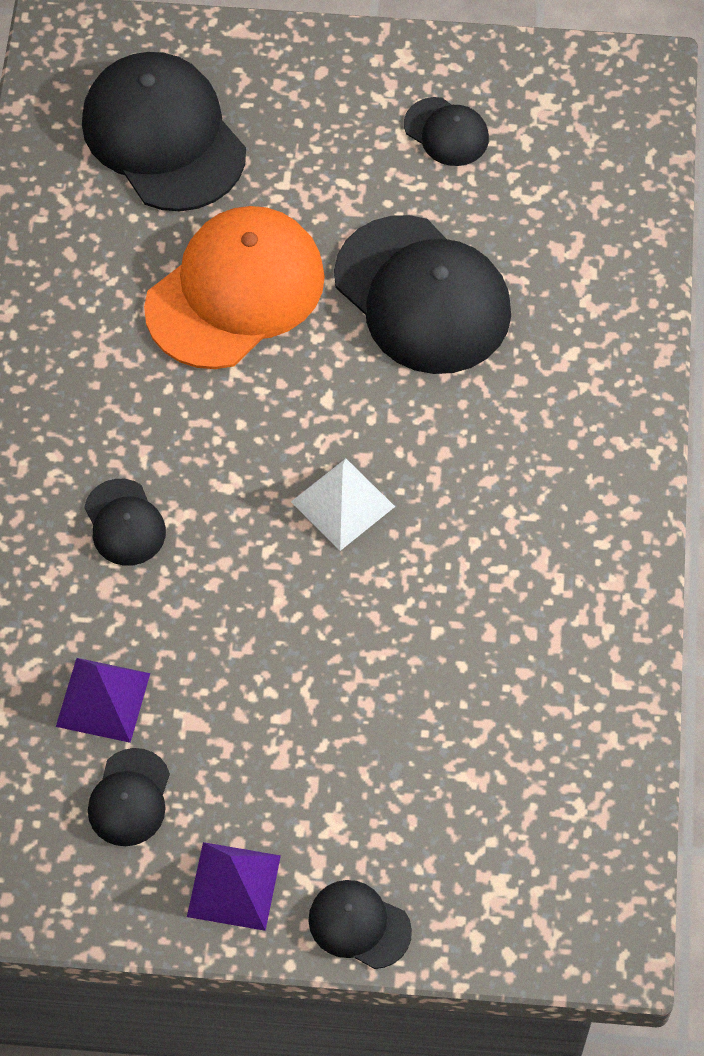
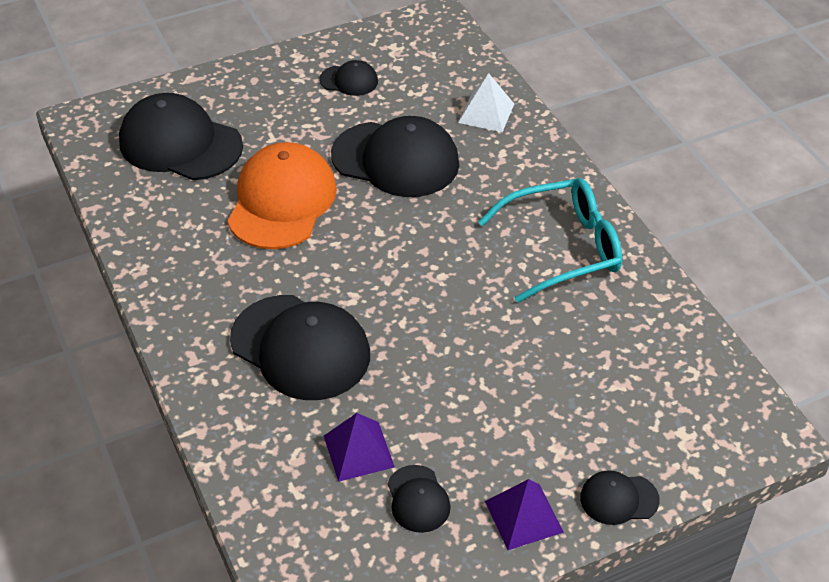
camera: 30 degrees left, 15 degrees down
black cap [84,479,166,566] -> black cap [230,295,370,400], size x2.08
white pyramid [291,459,395,551] -> white pyramid moved to [458,73,514,132]
none -> turquoise glasses [478,178,622,303]

